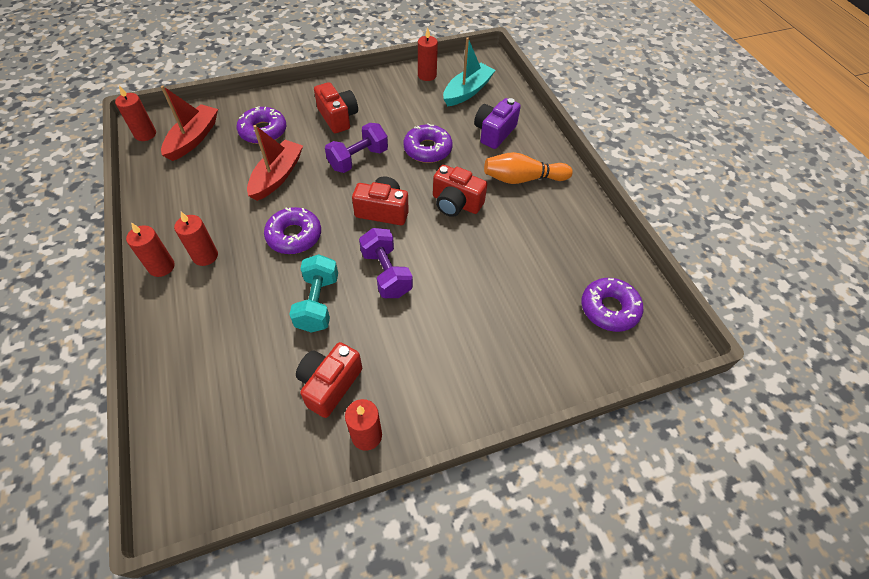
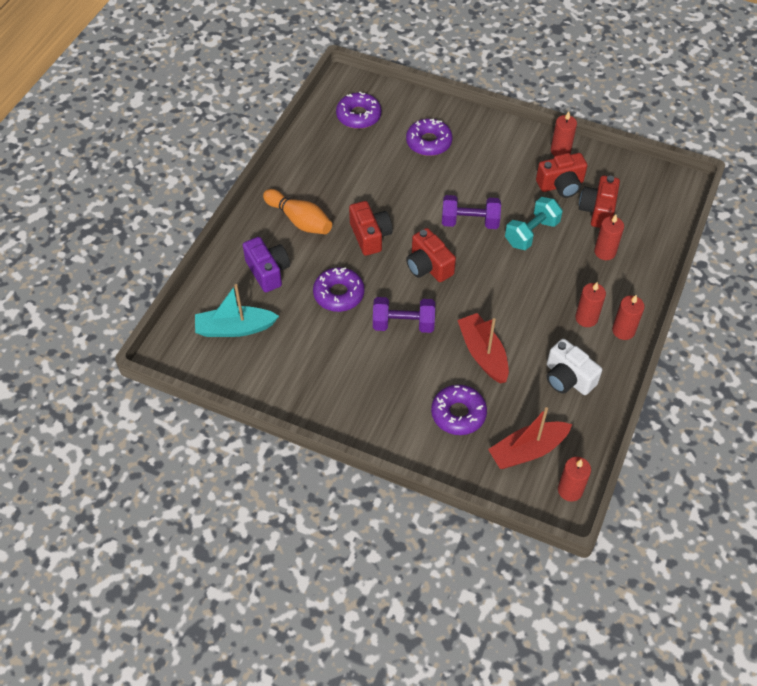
camera: 135 degrees left, 0 degrees up
red boat [247,125,303,201] -> red boat turned 90 degrees clockwise [457,313,509,383]
purple donut [264,207,321,254] -> purple donut moved to [406,119,453,156]
red camera [314,82,358,133] -> red camera moved to [579,176,620,228]
purple dumbbell [359,228,413,298] -> purple dumbbell turned 75 degrees clockwise [442,195,501,229]
red candle [418,28,438,81] -> red candle moved to [594,215,624,260]
purple camera [474,98,521,149] -> purple camera turned 105 degrees counterclockwise [243,237,290,292]
none -> white camera [547,339,602,395]

